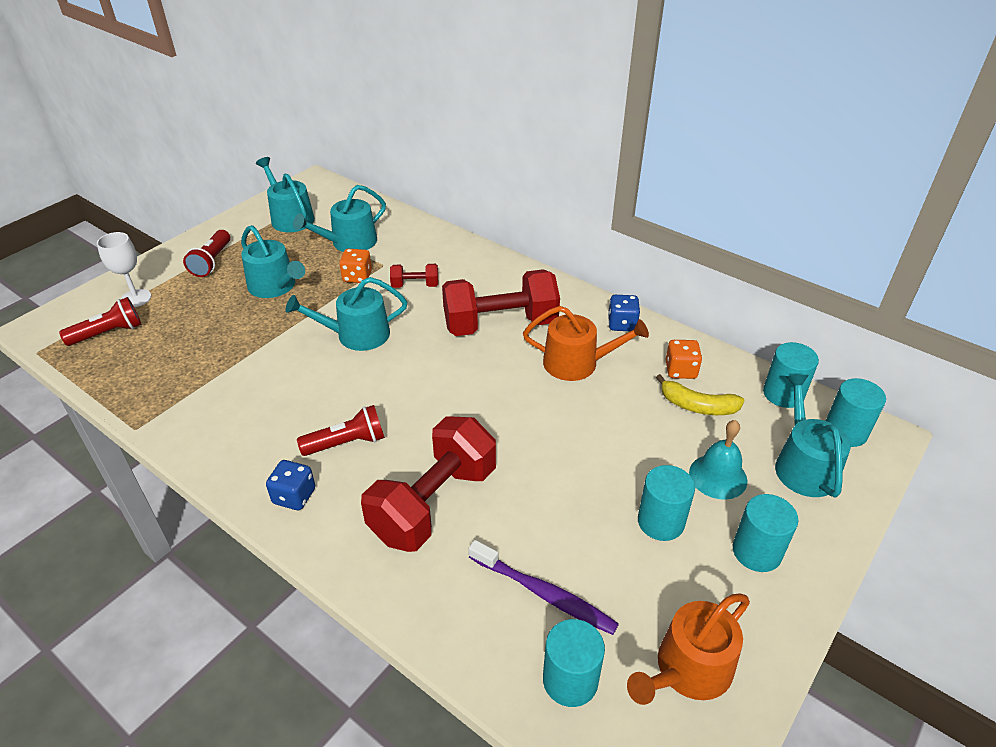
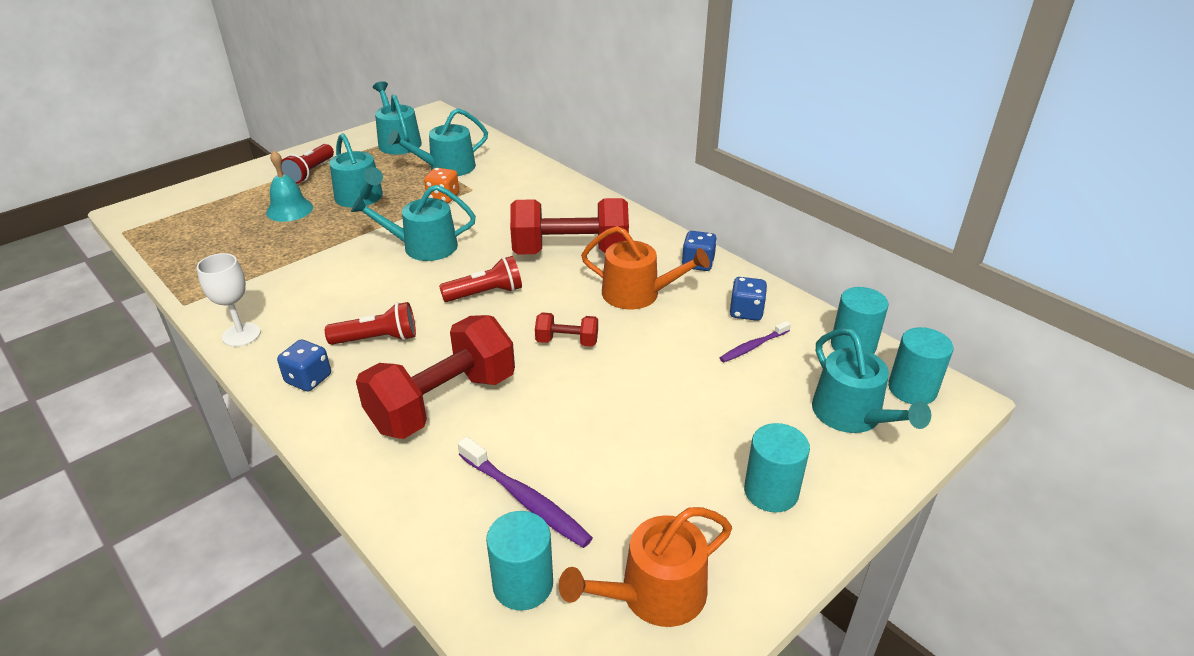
camera: 10 degrees right, 5 degrees down
red flashlight [59,297,141,346] -> red flashlight moved to [439,256,522,302]
white goblet [97,232,151,307] -> white goblet moved to [197,253,261,347]
red dumbbell [390,264,438,288] -> red dumbbell moved to [535,312,598,346]
turquoise cylinder [638,465,695,541] -> none
yellow banana [656,374,745,415] -> purple toothbrush [720,321,791,362]
orange dice [665,340,702,379] -> blue dice [730,277,767,321]
turquoise bell [689,420,747,500] -> turquoise bell moved to [266,151,313,222]
turquoise watering can [775,375,851,498] -> turquoise watering can turned 150 degrees clockwise [812,328,931,433]

